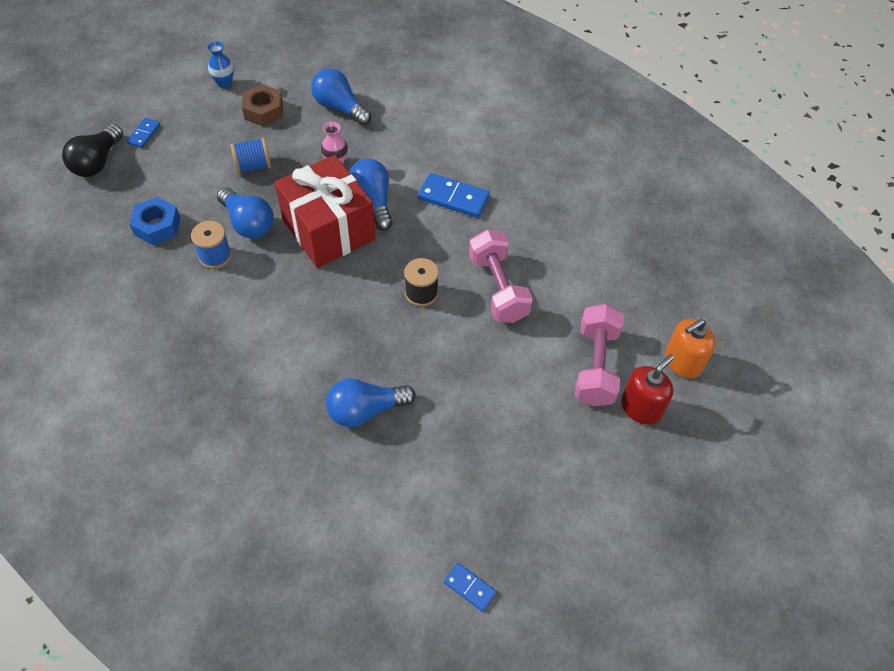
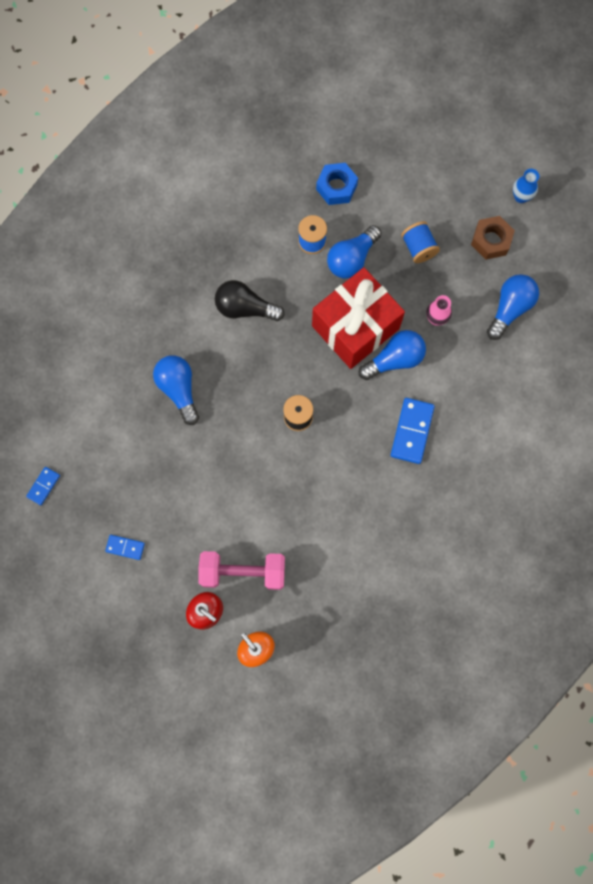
camera: 85 degrees right, 20 degrees up
black light bulb [62,124,123,177] -> black light bulb moved to [215,280,285,321]
blue domino [127,118,161,148] -> blue domino moved to [105,535,145,560]
pink dumbbell [469,229,533,323] -> none

